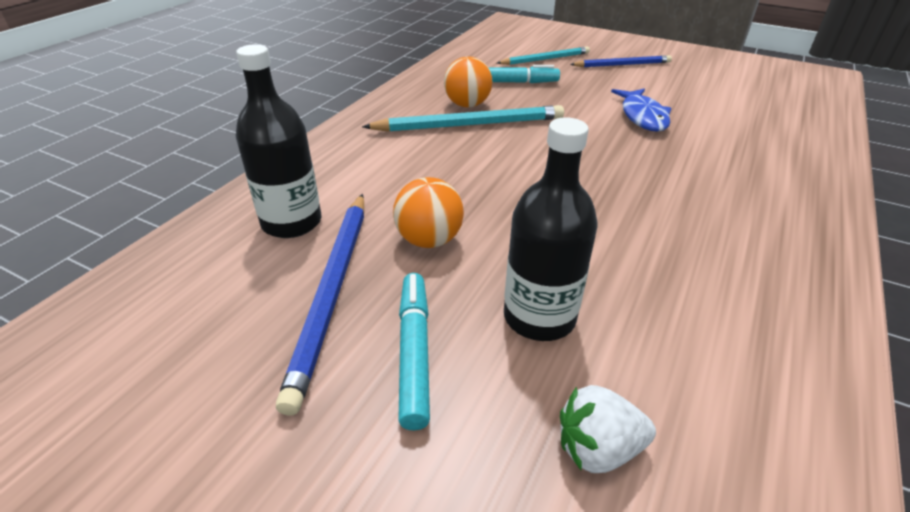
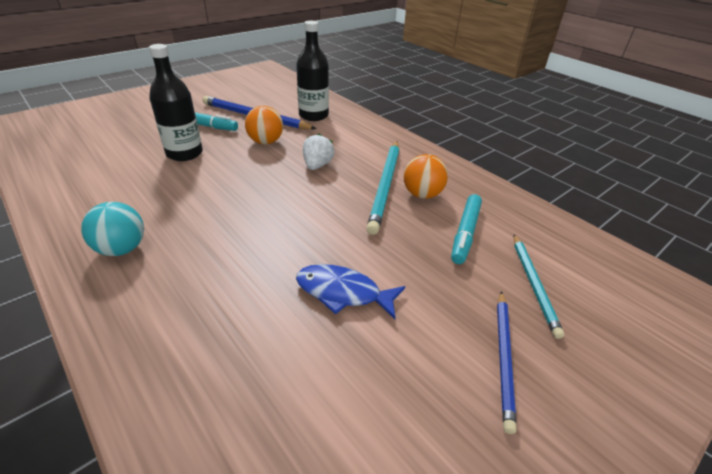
camera: 110 degrees right, 0 degrees up
white strawberry [560,385,656,473] -> white strawberry moved to [303,134,334,170]
none -> turquoise ball [81,202,144,256]

